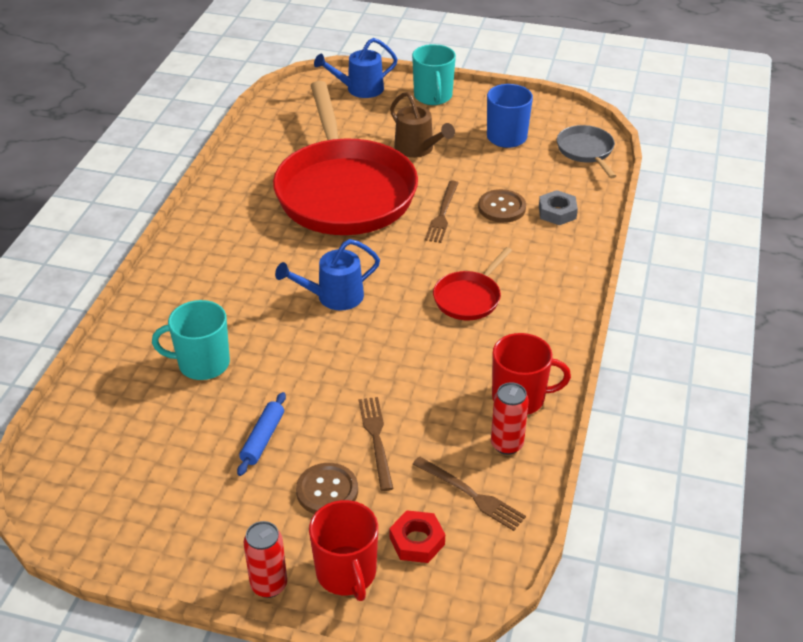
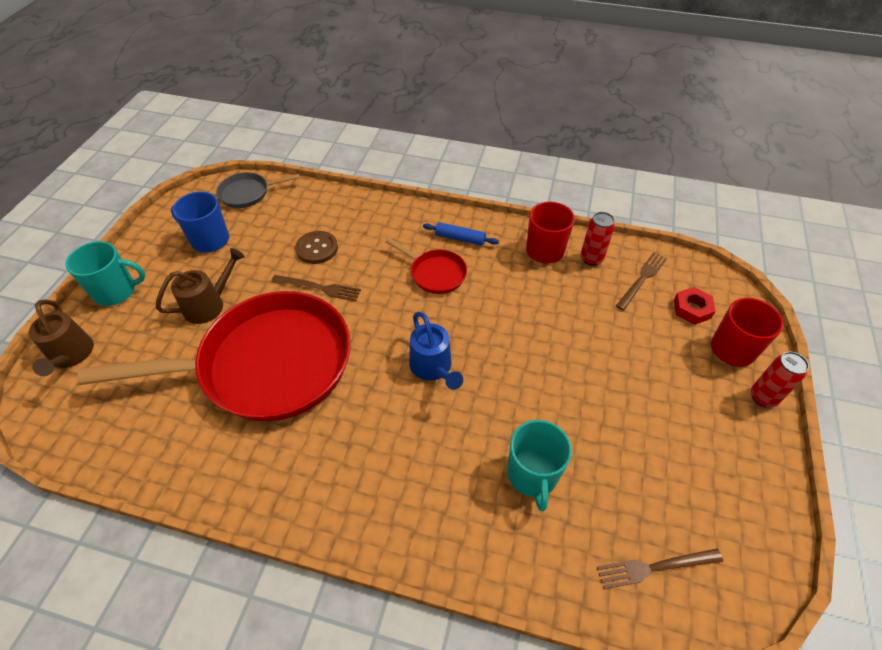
camera: 90 degrees left, 10 degrees up
blue rolling pin [237,392,286,476] -> blue rolling pin moved to [423,222,499,246]
brown button [296,463,358,514] -> none
blue watering can [314,38,398,98] -> brown watering can [29,300,94,376]
brown fork [359,397,394,491] -> brown fork moved to [597,549,723,589]
grey nut [539,190,578,225] -> none

